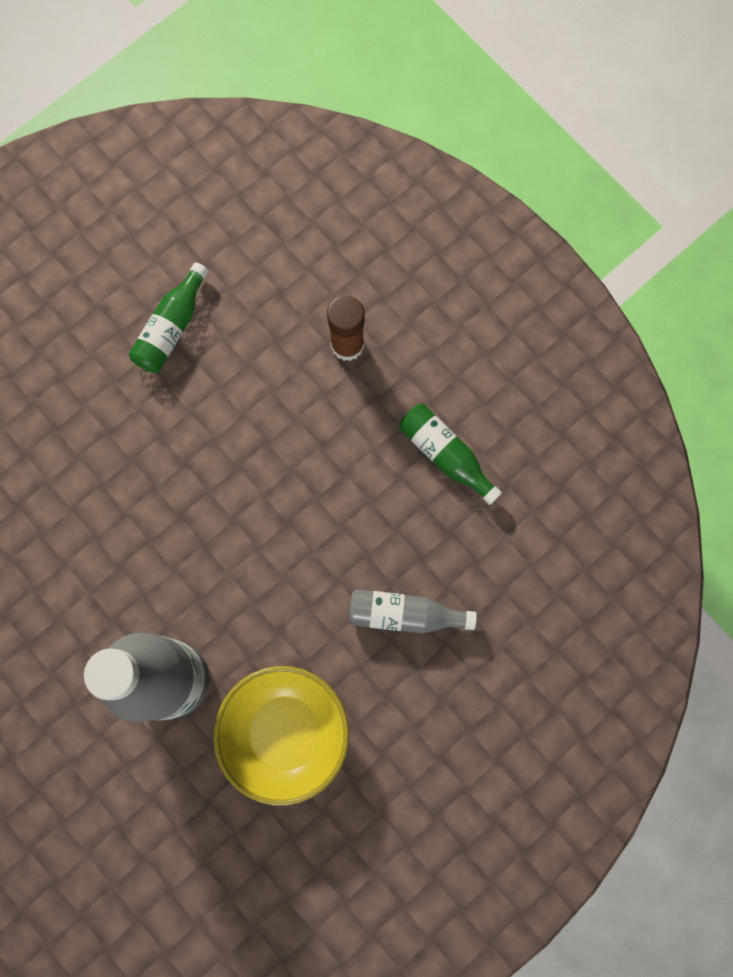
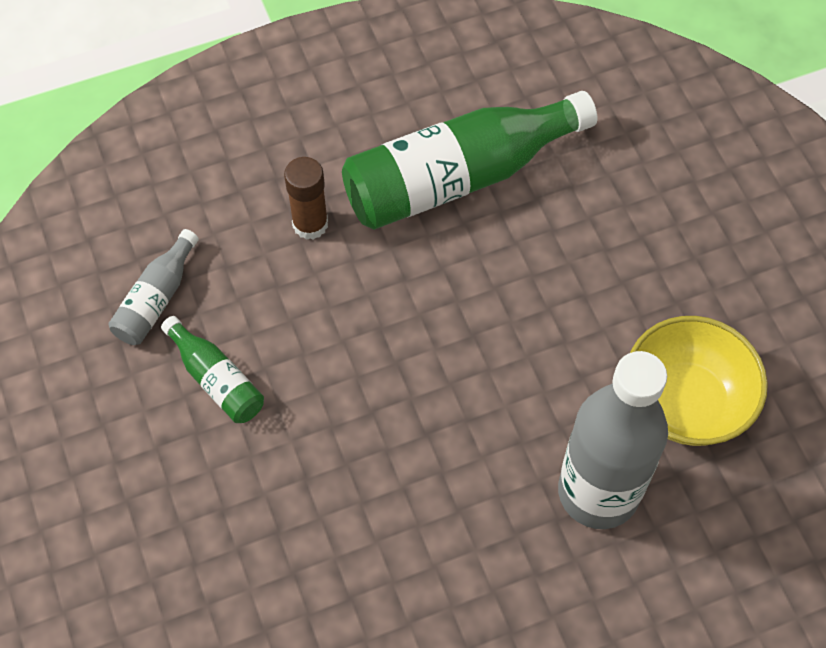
camera: 70 degrees left, 15 degrees down
grey bottle [349,589,477,633] -> grey bottle moved to [109,229,199,345]
green bottle [399,404,502,505] -> green bottle [342,91,597,230], size x2.08

